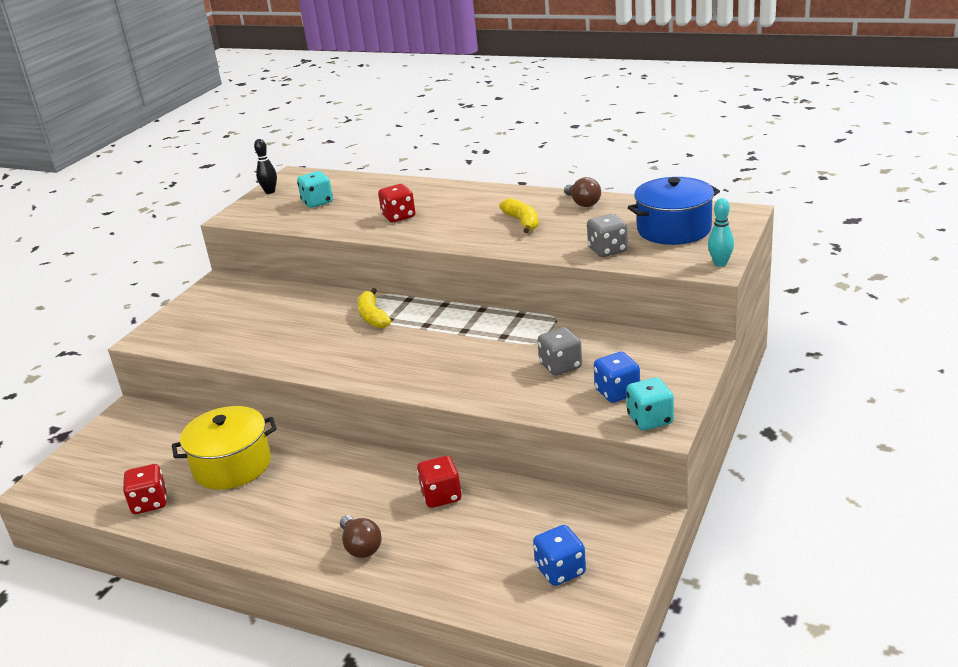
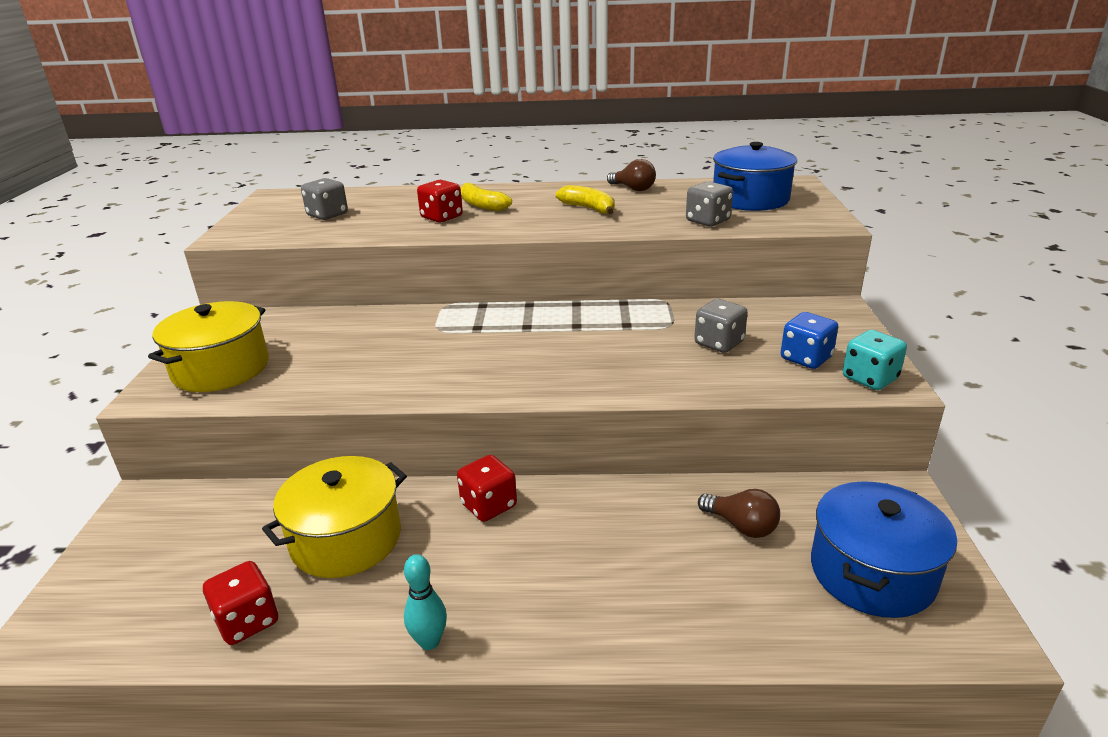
camera: 25 degrees left, 0 degrees up
black bowling pin [254,139,277,194] -> none
turquoise dice [297,171,333,208] -> grey dice [301,178,348,220]
brown light bulb [340,515,382,558] -> brown light bulb moved to [698,489,780,538]
yellow banana [357,288,391,328] -> yellow banana moved to [460,183,512,211]
red dice [417,456,462,508] -> red dice moved to [457,455,517,522]
blue dice [533,525,586,586] -> blue pot [811,481,957,618]
turquoise bowling pin [708,198,734,267] -> turquoise bowling pin moved to [404,554,447,650]
none -> yellow pot [148,301,269,392]

